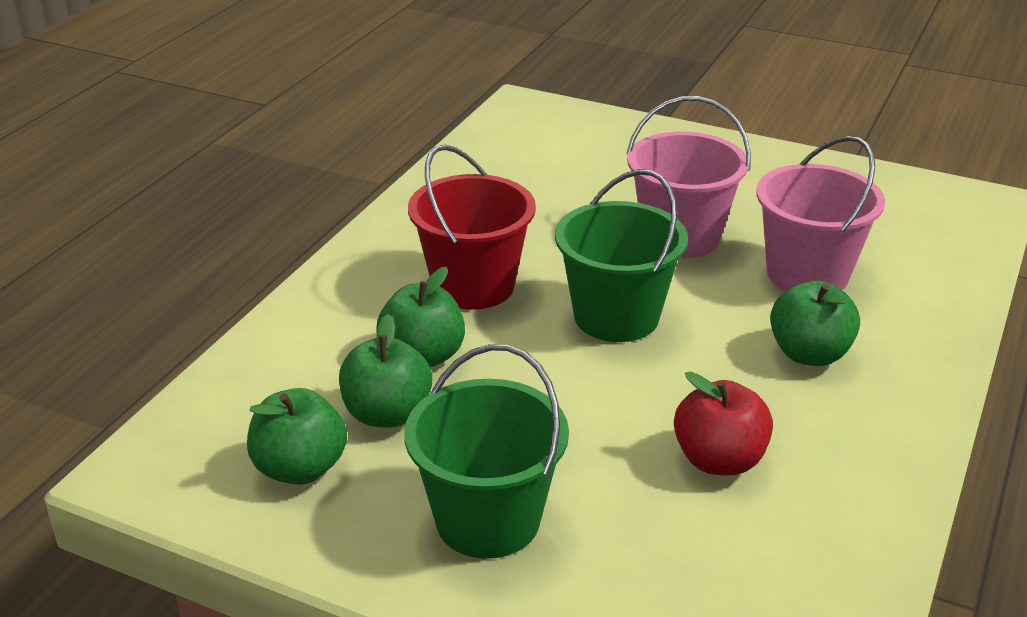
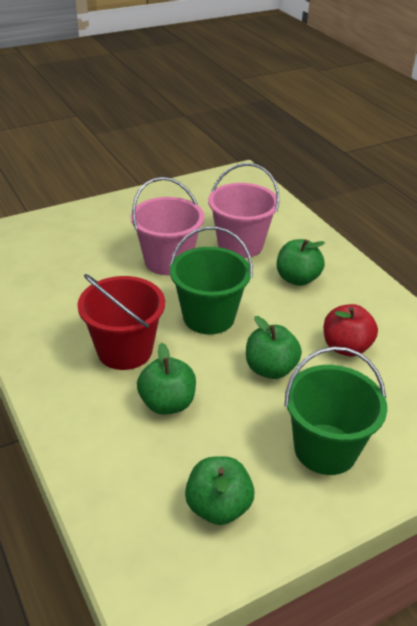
camera: 55 degrees left, 5 degrees up
green apple [339,314,432,428] -> green apple moved to [246,316,302,379]

